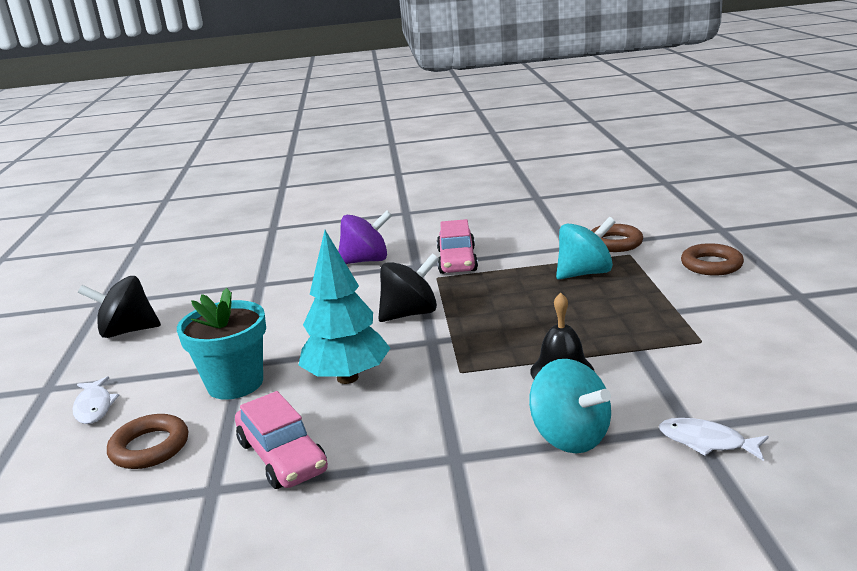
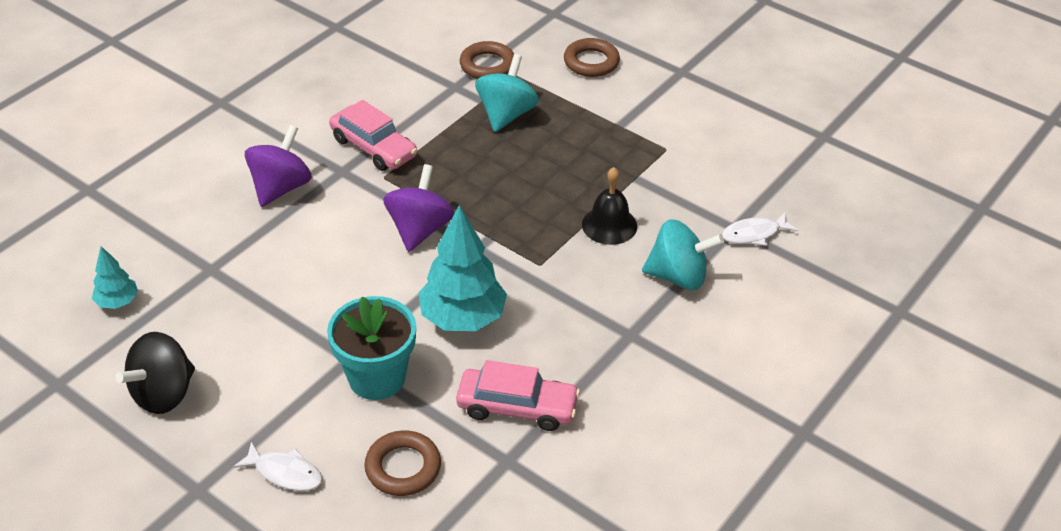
camera: 50 degrees left, 20 degrees up
black spinning top [378,253,439,322] -> purple spinning top [383,164,454,252]
none -> turquoise tree [92,246,138,309]

